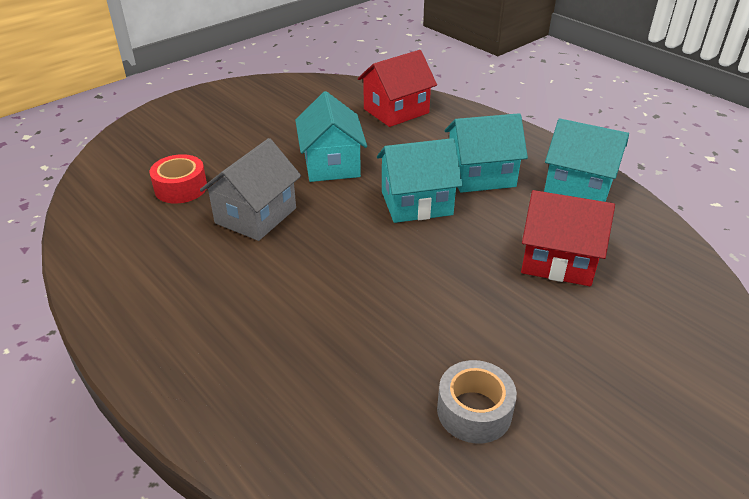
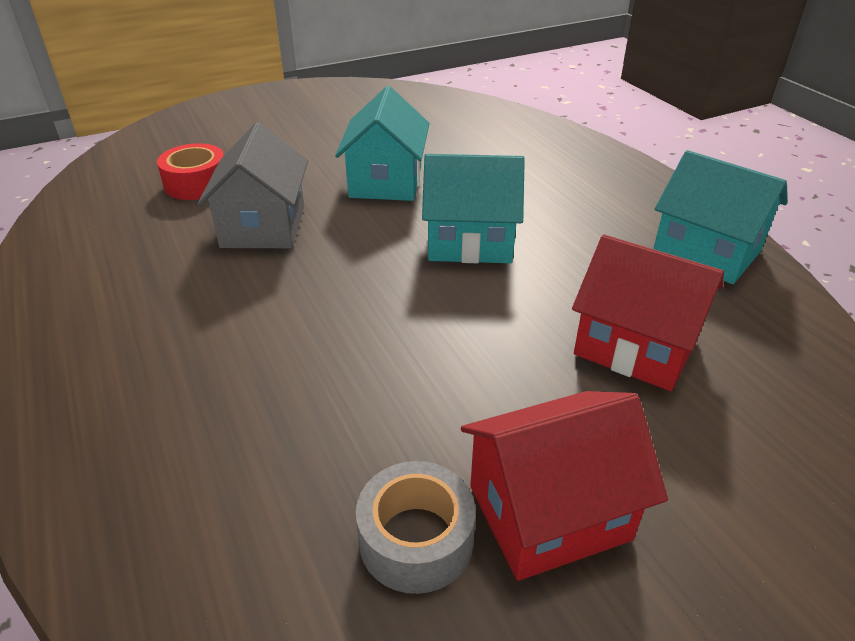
camera: 15 degrees right, 0 degrees up
grey house [200,138,301,241] -> grey house turned 45 degrees counterclockwise [197,122,308,248]
red house [358,50,437,127] -> red house moved to [461,391,668,581]
turquoise house [445,113,528,193] -> none

